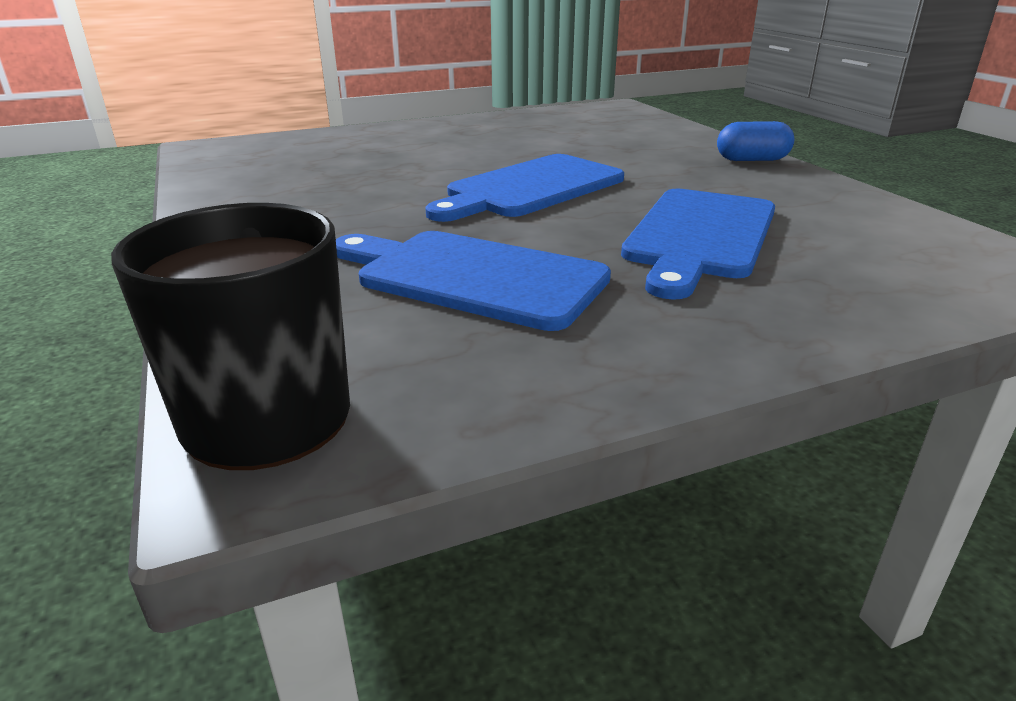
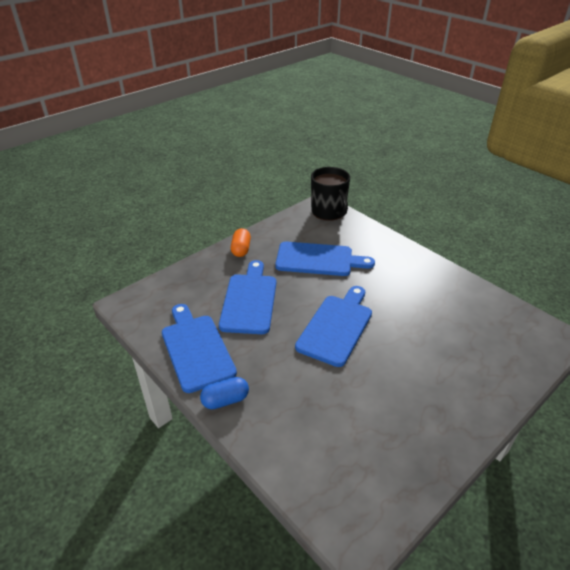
camera: 160 degrees right, 10 degrees up
none -> blue cutting board [162,304,237,393]
none -> orange capsule [231,228,251,257]

